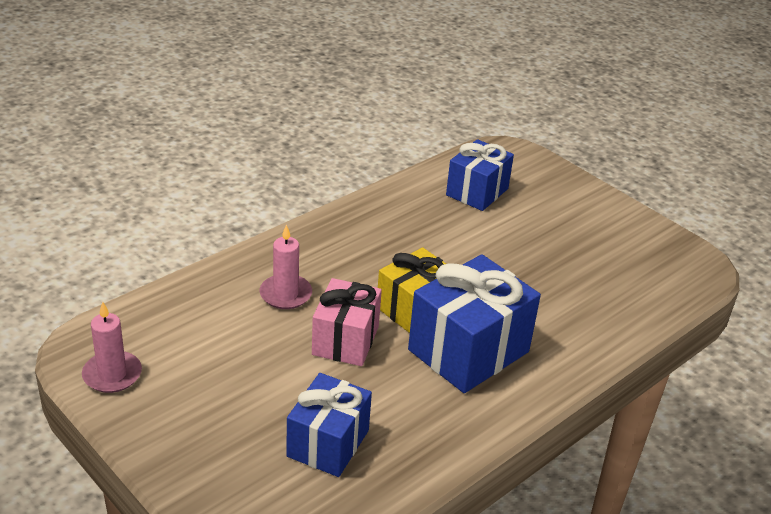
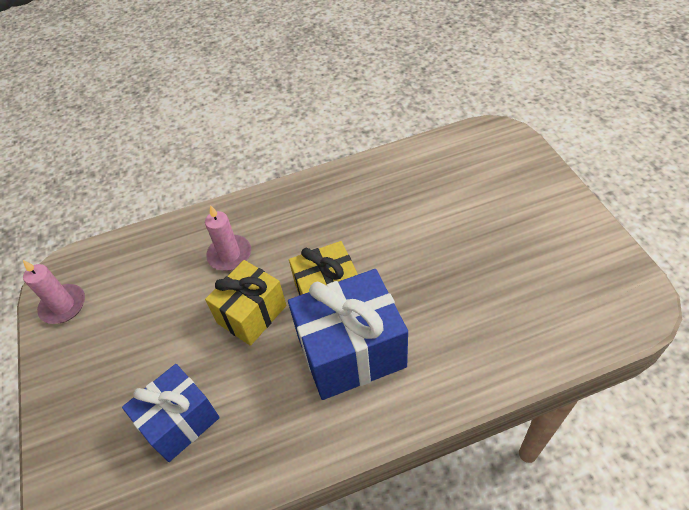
camera: 30 degrees right, 15 degrees up
pink gift [312,278,382,366] -> yellow gift [205,260,287,346]
blue gift [446,139,514,211] -> none

